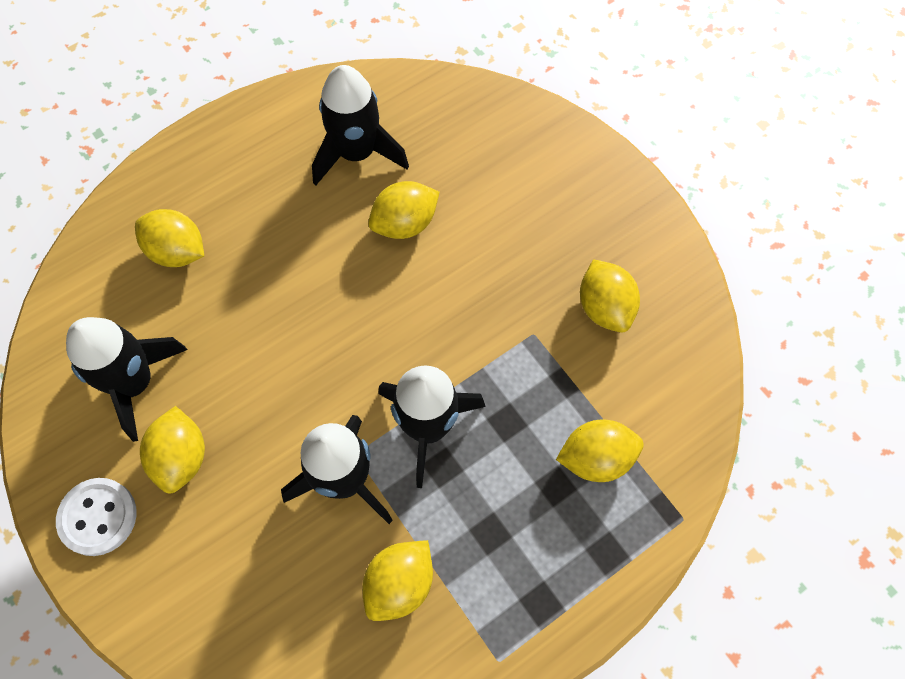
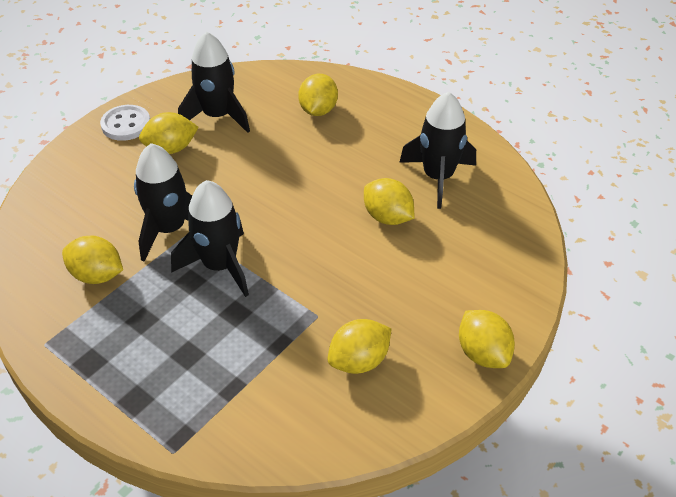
camera: 75 degrees right, 20 degrees down
yellow lemon [556,420,644,482] -> yellow lemon moved to [459,310,515,368]

